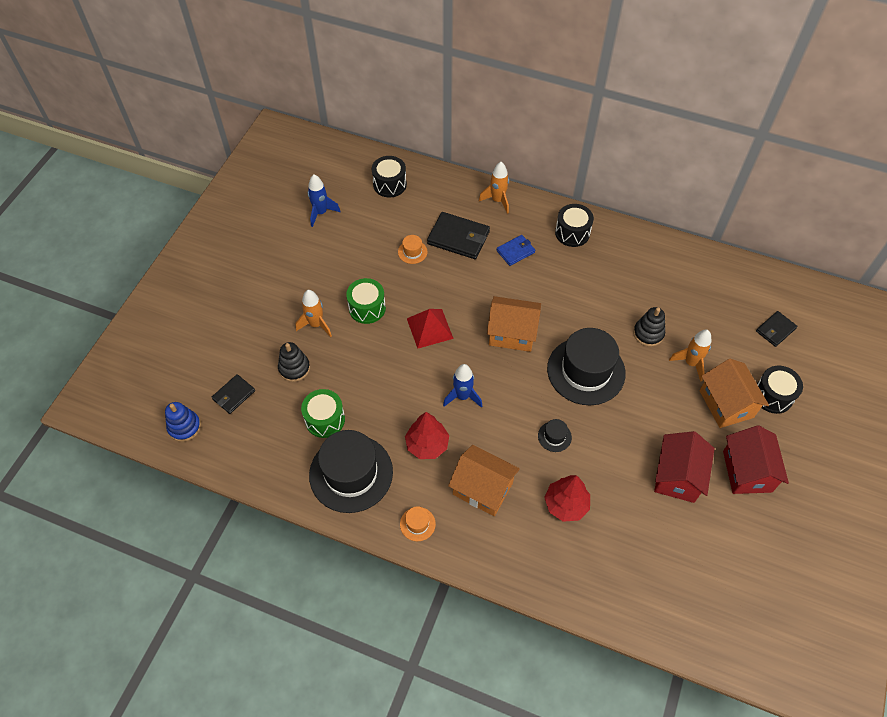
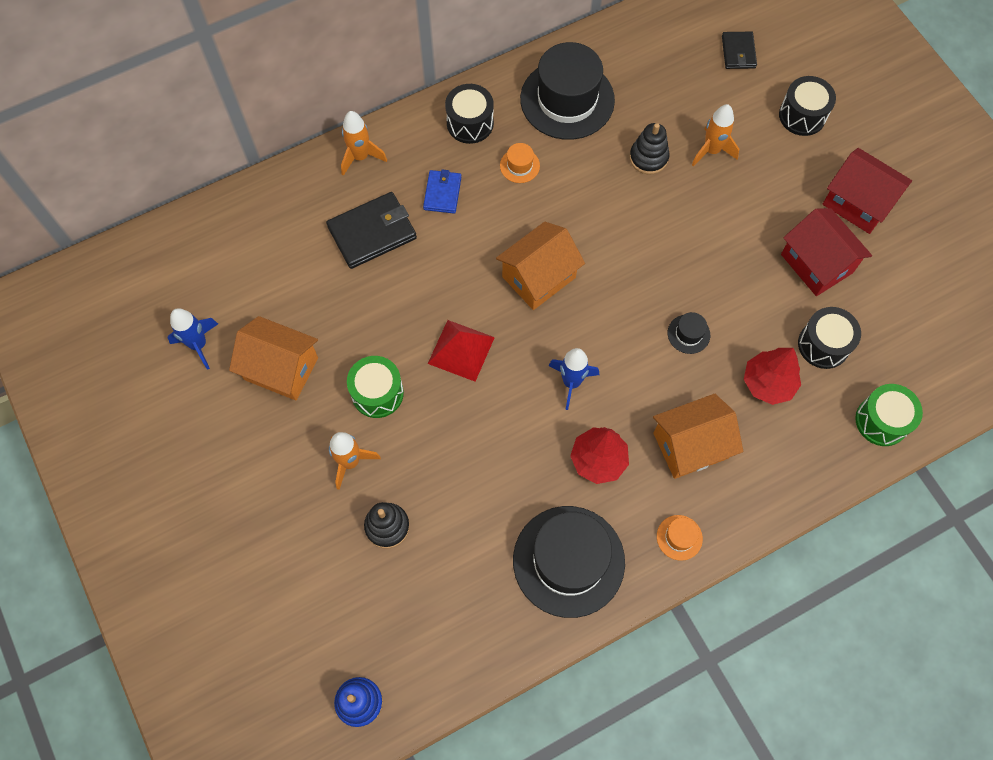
camera: 50 degrees left, 10 degrees up
black wallet [211,374,255,414] -> none
green drum [301,389,345,438] -> green drum moved to [855,384,923,446]
black drum [372,156,407,197] -> black drum moved to [798,307,861,369]
orange hat [398,235,428,264] -> orange hat moved to [500,143,540,183]
black hat [547,328,626,405] -> black hat moved to [520,42,615,140]
orange house [700,359,769,428] -> orange house moved to [229,316,318,400]

